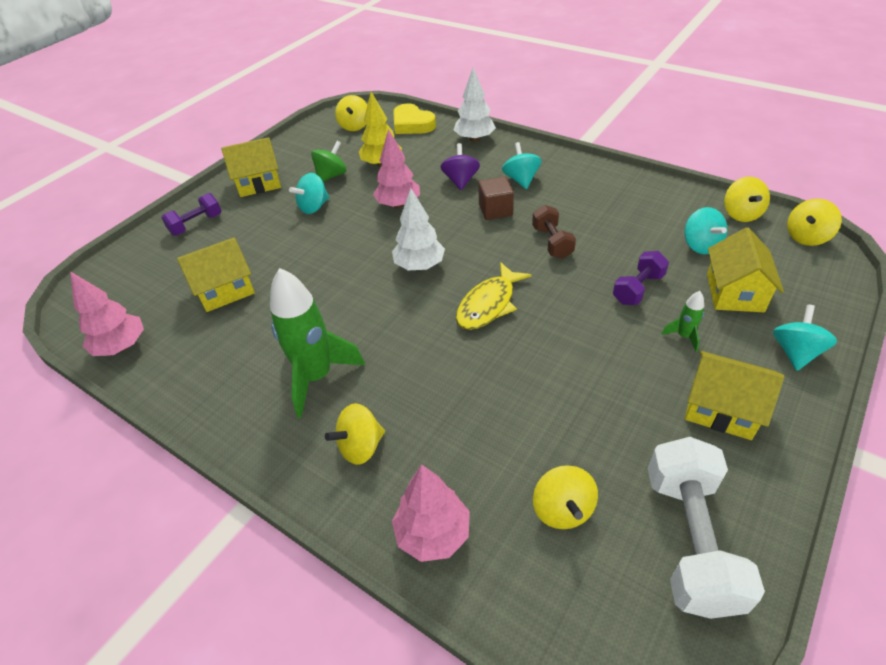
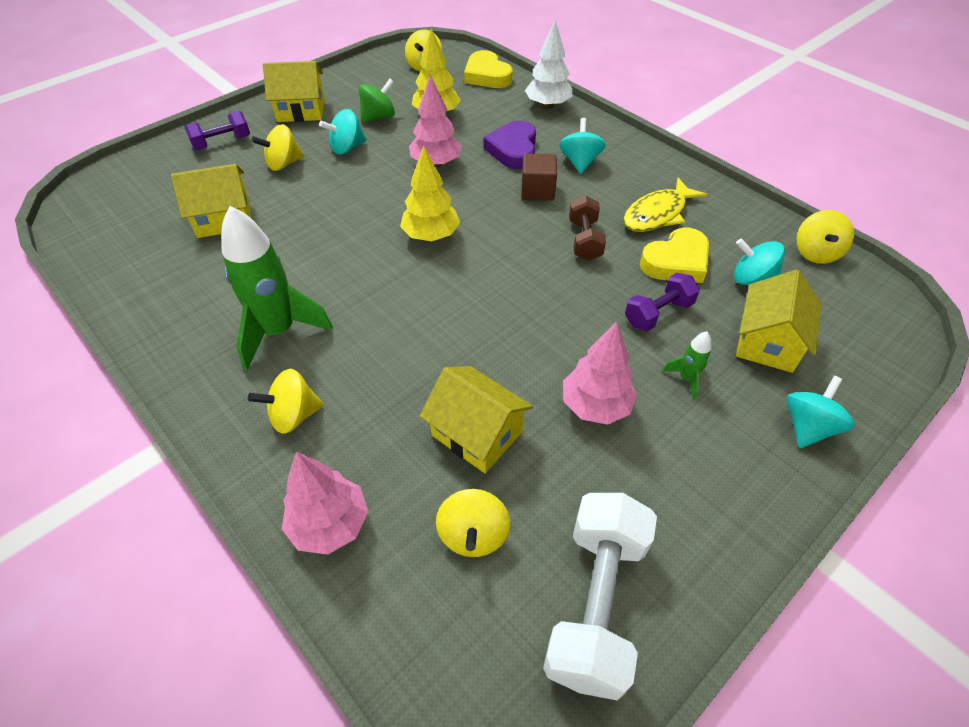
camera: 10 degrees right, 5 degrees up
pink tree [70,271,144,356] -> pink tree moved to [563,321,637,425]
white tree [392,188,445,270] -> yellow tree [400,146,460,241]
purple spinning top [440,143,480,190] -> purple heart [483,121,536,169]
yellow fish [456,262,532,330] -> yellow fish moved to [623,178,707,232]
turquoise spinning top [685,207,727,254] -> turquoise spinning top turned 120 degrees clockwise [734,238,785,285]
yellow house [685,351,784,440] -> yellow house moved to [420,366,533,473]
yellow spinning top [787,199,842,246] -> yellow spinning top moved to [251,124,304,171]
none -> yellow heart [640,228,709,283]

